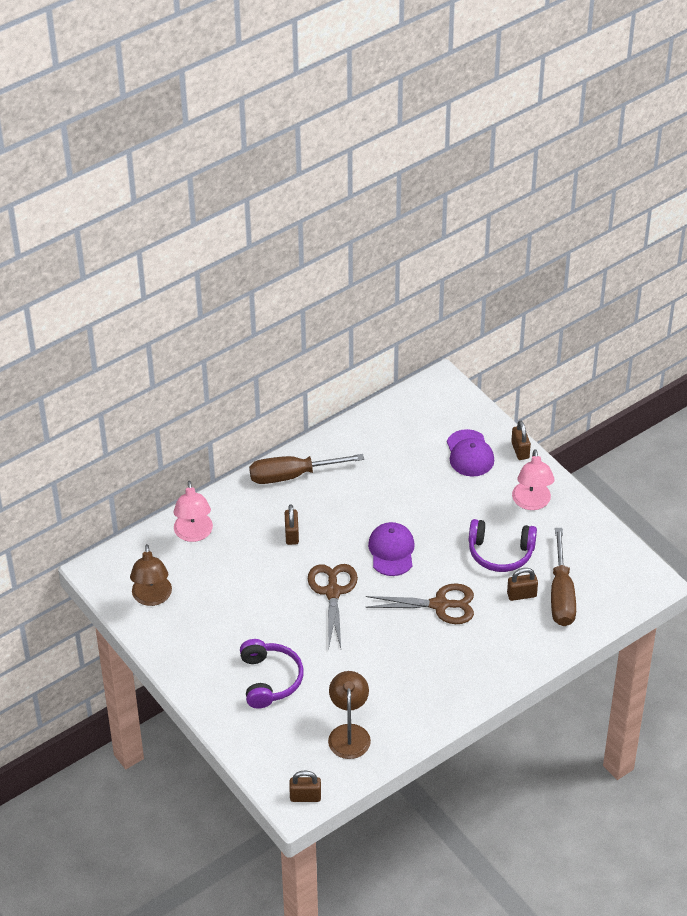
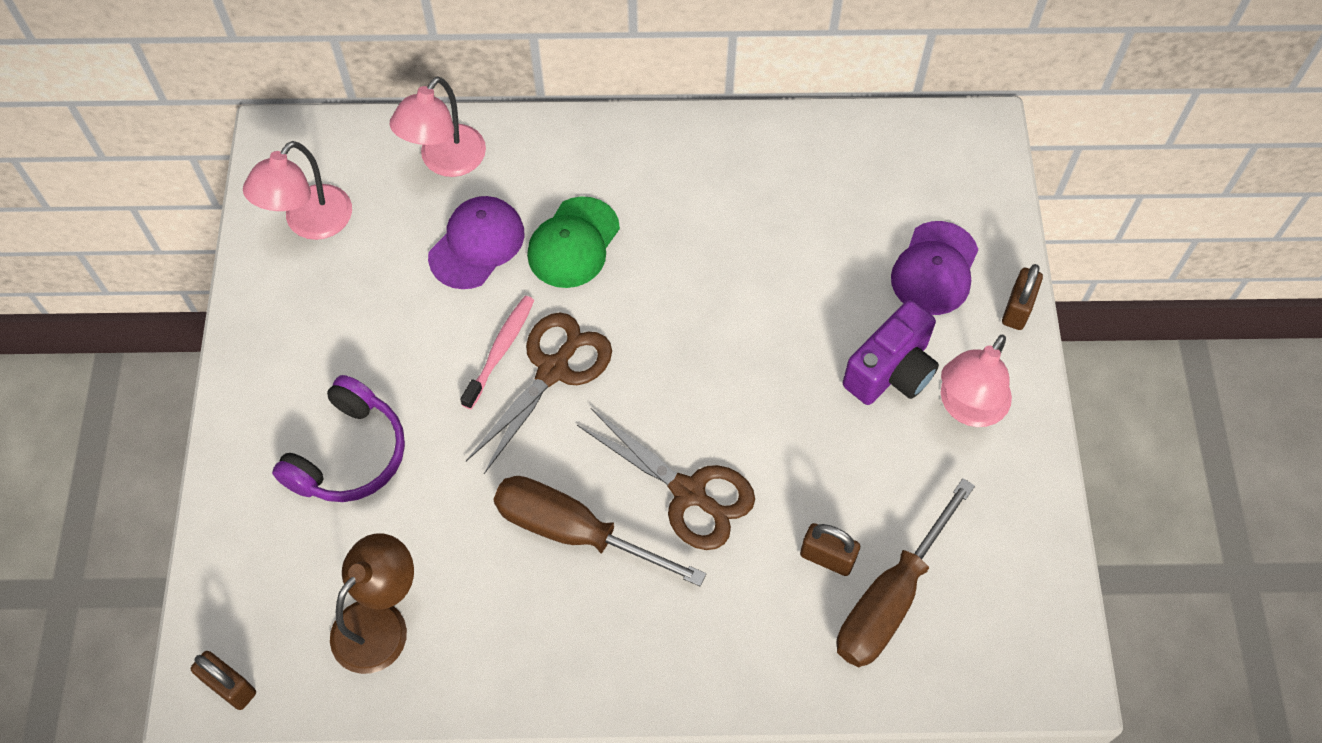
camera: 35 degrees right, 15 degrees up
brown lamp [130,544,172,606] -> pink lamp [243,141,352,240]
brown screwdriver [249,454,364,484] -> brown screwdriver moved to [494,476,706,587]
brown padlock [285,504,299,545] -> green cap [527,196,620,288]
purple cap [368,522,415,576] -> purple cap moved to [428,196,524,289]
purple headphones [469,519,537,572] -> none
none -> pink toothbrush [460,296,534,409]
none -> purple camera [843,300,939,405]

